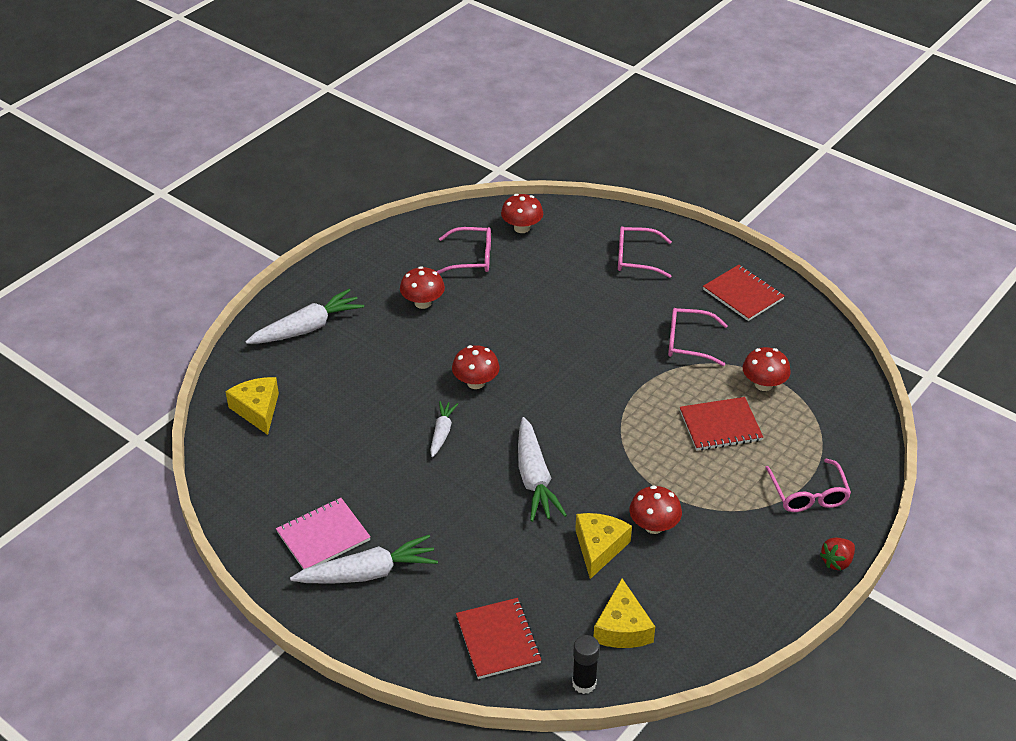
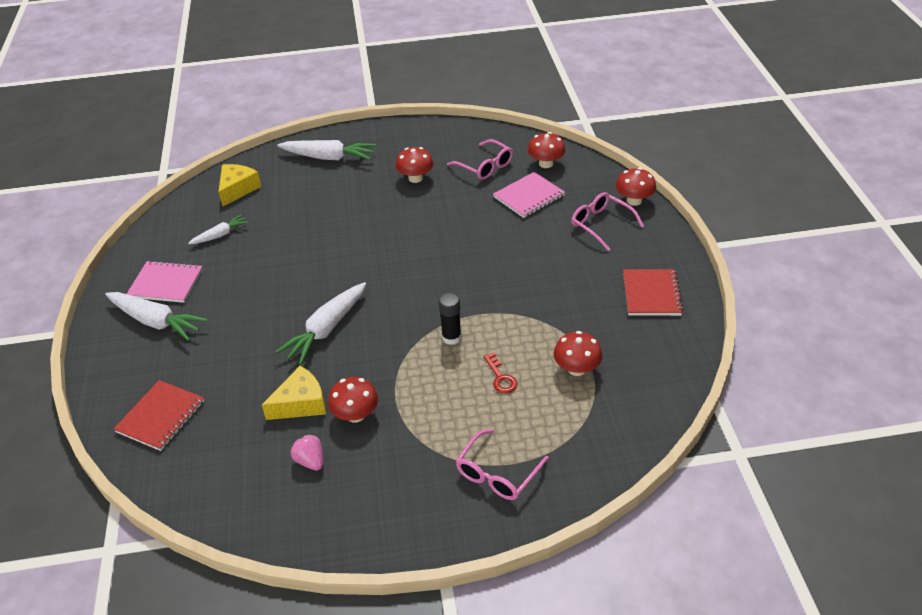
camera: 45 degrees right, 0 degrees up
white carrot [430,401,458,457] -> white carrot moved to [188,214,249,244]
red mushroom [452,345,500,389] -> red mushroom moved to [616,168,656,206]
black glue stick [572,635,600,694] -> black glue stick moved to [439,293,462,345]
yellow cheese [593,579,655,648] -> none
pink glasses [668,308,728,366] -> none
red notebook [680,397,763,451] -> red key [483,352,518,393]
red strawberry [820,538,855,570] -> none
none -> pink strawberry [290,434,323,471]
none -> pink notebook [493,172,565,218]

